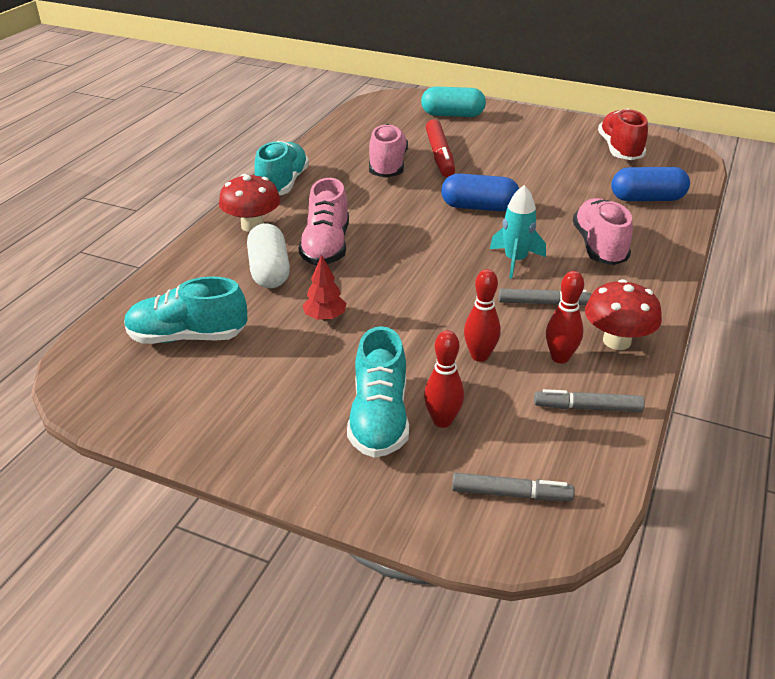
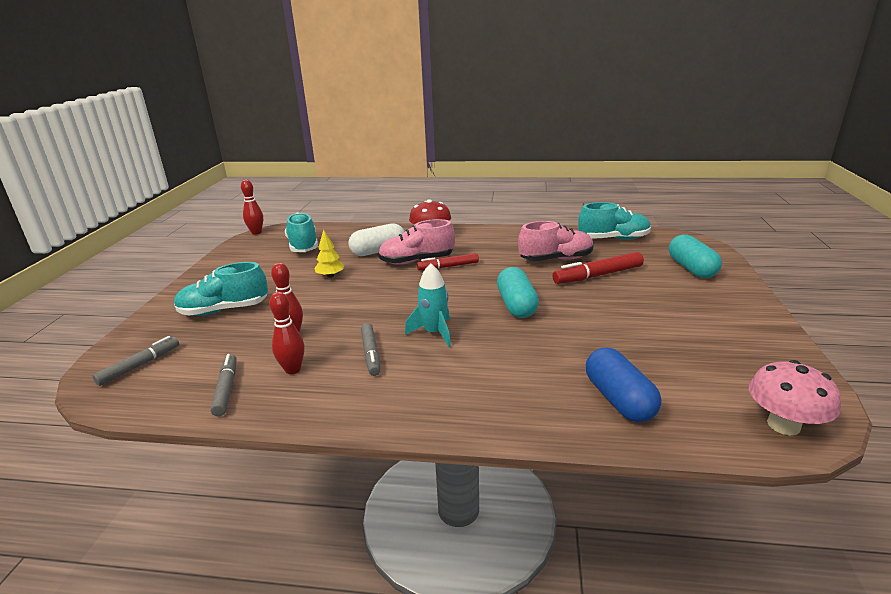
camera: 75 degrees right, 10 degrees down
turquoise shoe [254,141,309,195] -> turquoise shoe moved to [578,202,651,240]
red tree [302,255,347,320] -> yellow tree [314,230,344,278]
red bowling pin [424,330,464,428] -> red bowling pin moved to [241,180,263,235]
blue capsule [441,173,519,211] -> turquoise capsule [497,267,539,318]
grey marker [452,473,575,501] -> grey marker turned 135 degrees counterclockwise [92,336,179,386]
pink shoe [573,198,633,265] -> none
red mushroom [585,279,662,350] -> none
red shoe [598,108,648,160] -> none
none -> red marker [417,253,479,271]
none -> pink mushroom [749,360,841,435]

